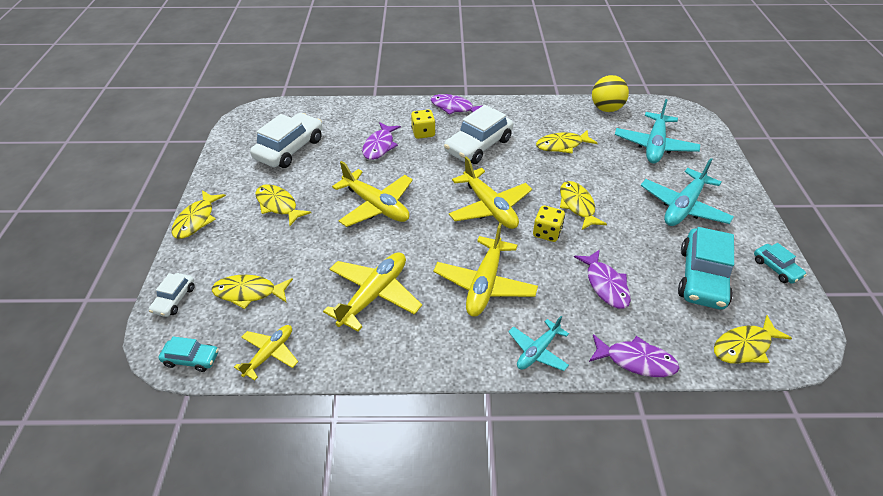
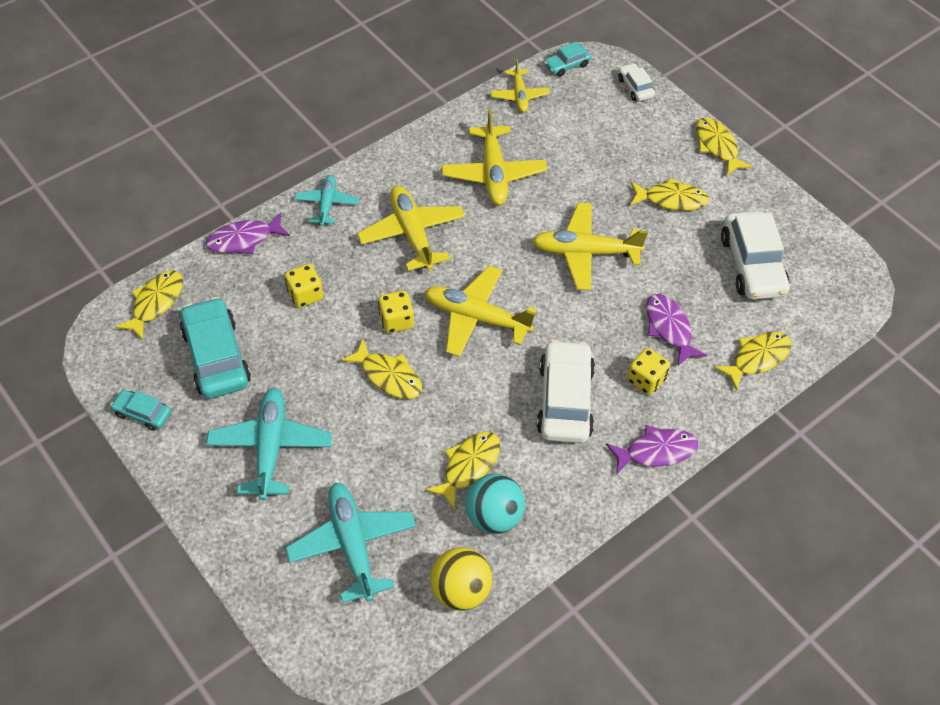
camera: 140 degrees right, 10 degrees up
yellow fish [212,275,293,309] -> yellow fish moved to [714,332,791,391]
purple fish [574,249,631,309] -> yellow dice [285,264,323,308]
none -> turquoise ball [465,474,525,534]

